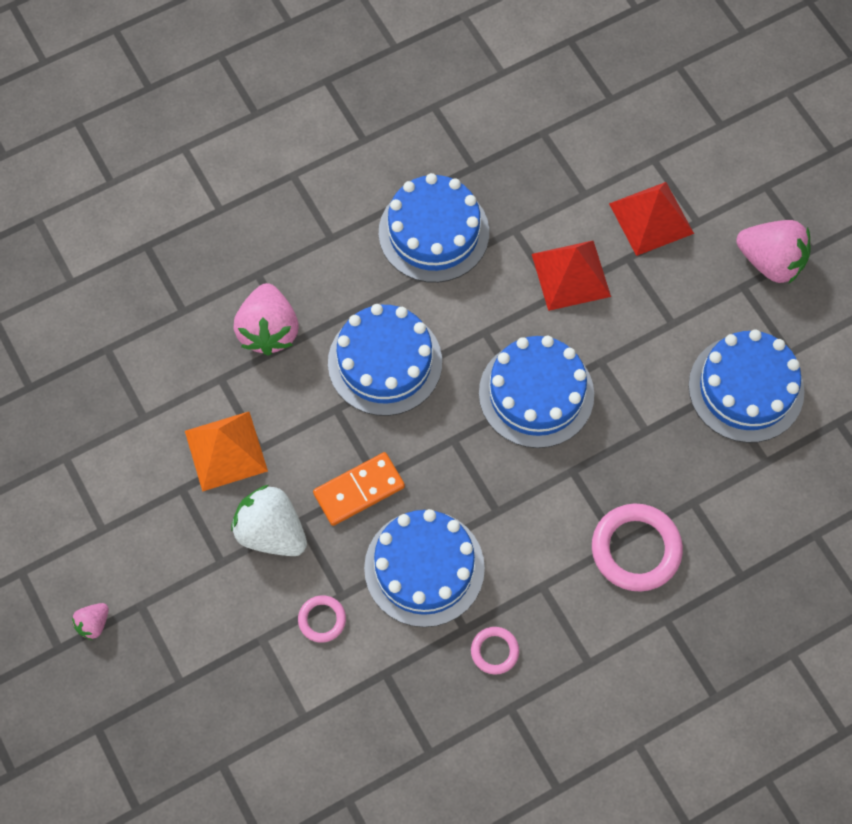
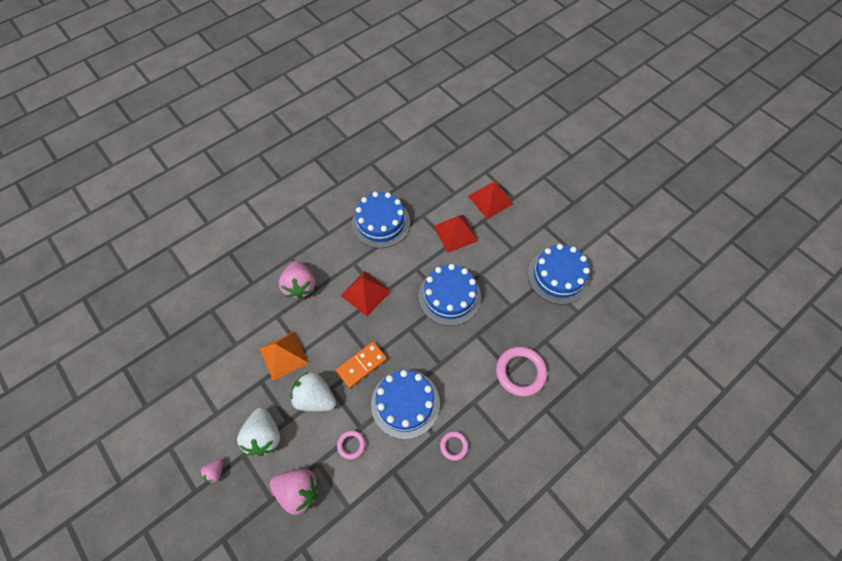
camera: 10 degrees left, 5 degrees down
blue cake [328,304,442,416] -> red pyramid [340,271,391,316]
pink strawberry [736,220,811,283] -> pink strawberry moved to [270,469,319,515]
none -> white strawberry [237,407,280,456]

